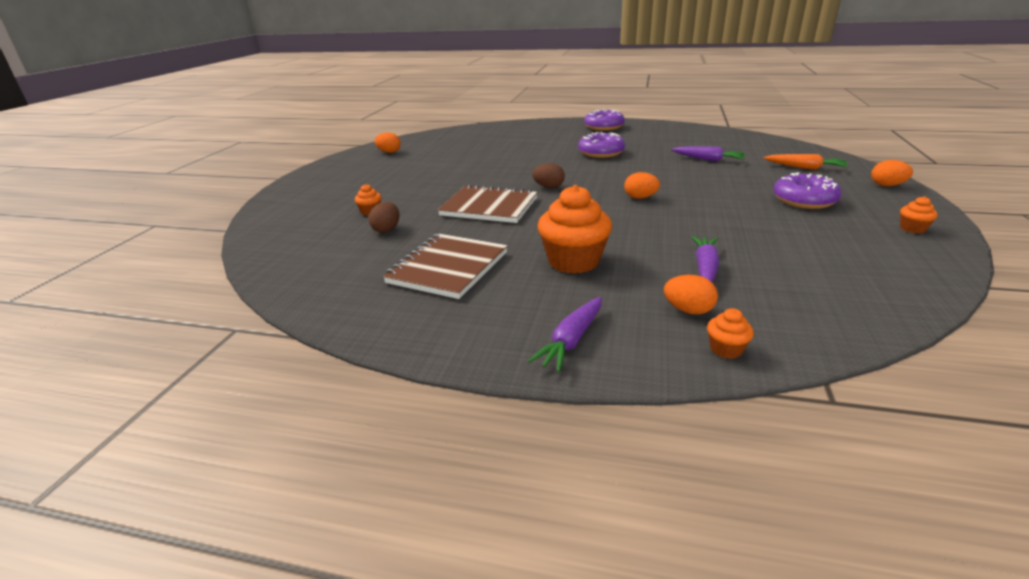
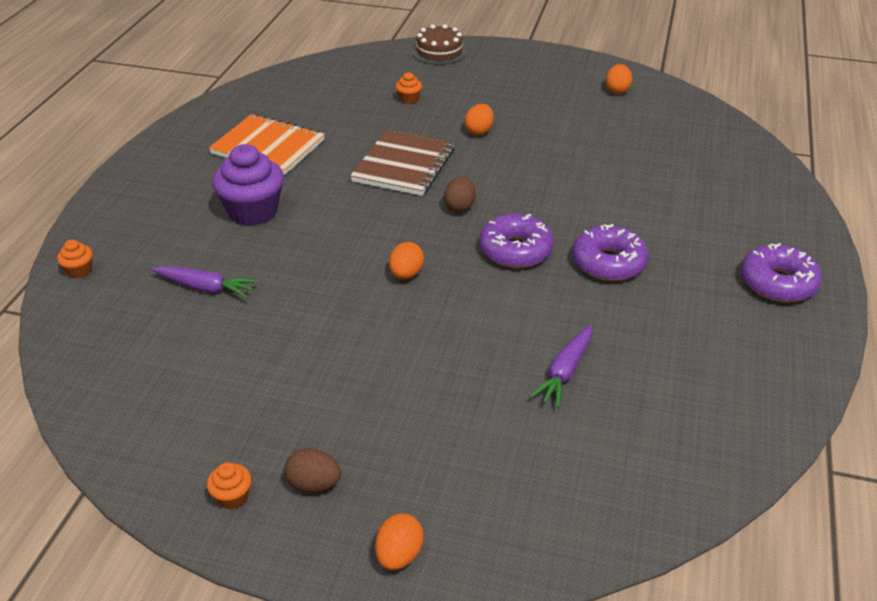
camera: 90 degrees right, 10 degrees up
brown egg [369,202,399,233] -> brown egg moved to [284,448,341,493]
brown notebook [383,234,507,299] -> orange notebook [209,114,325,175]
purple carrot [528,297,602,372] -> none
orange cupcake [538,185,612,274] -> purple cupcake [212,144,284,226]
orange egg [664,275,718,314] -> orange egg moved to [464,104,494,135]
orange carrot [764,154,848,170] -> none
purple donut [773,172,842,209] -> purple donut moved to [479,214,554,268]
none -> brown cake [412,24,467,65]

